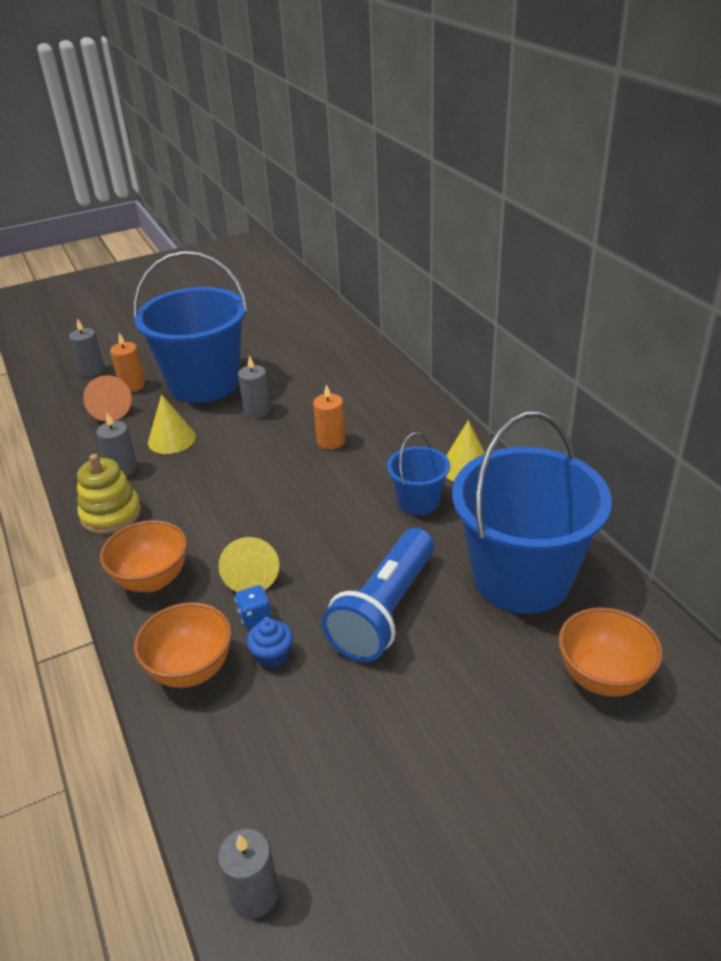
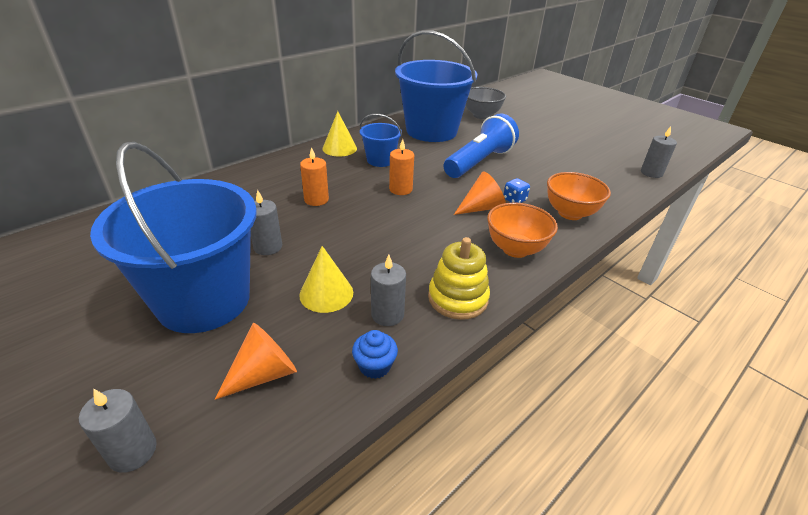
camera: 110 degrees left, 0 degrees up
orange candle [110,333,145,392] -> orange candle moved to [389,139,414,195]
yellow cone [218,537,279,592] -> orange cone [454,171,506,215]
blue cupcake [247,618,293,668] -> blue cupcake moved to [352,330,398,379]
blue flashlight [322,528,434,662] -> blue flashlight turned 60 degrees counterclockwise [444,113,519,178]
orange bowl [558,607,663,697] -> grey bowl [466,87,506,119]

